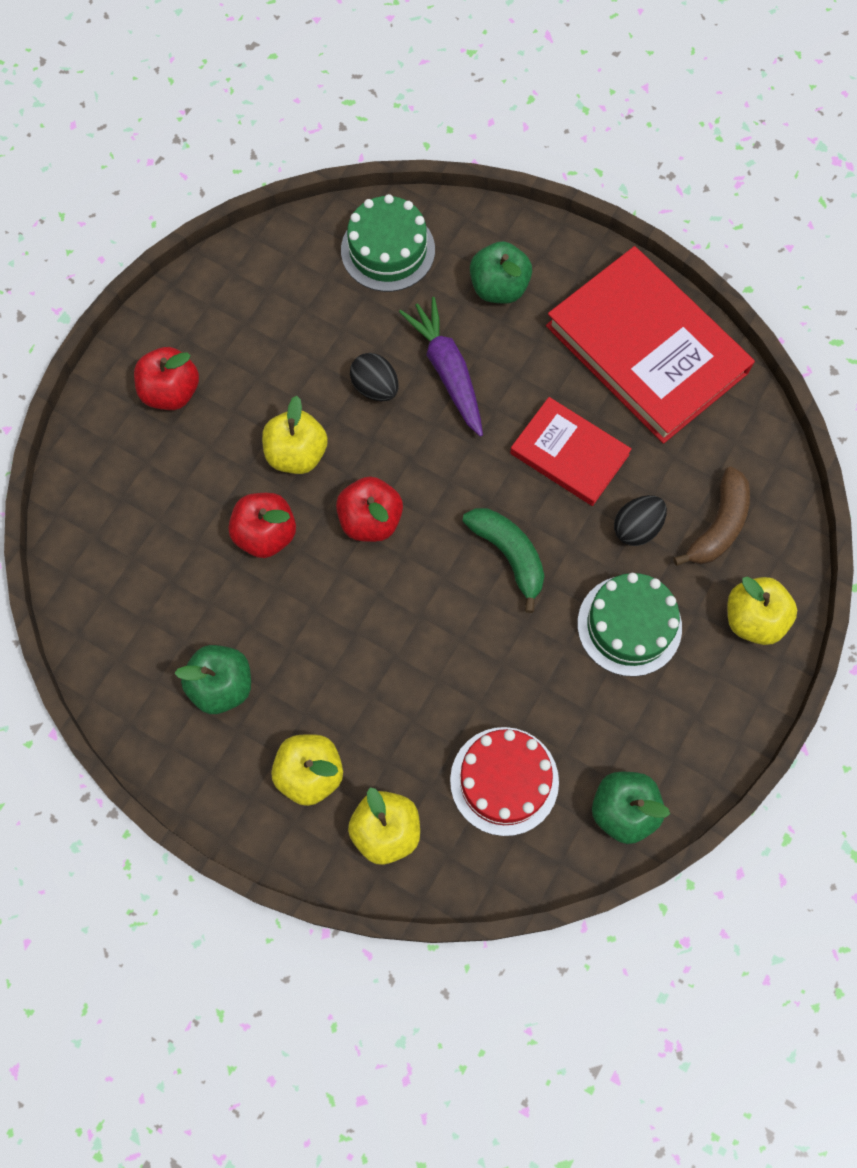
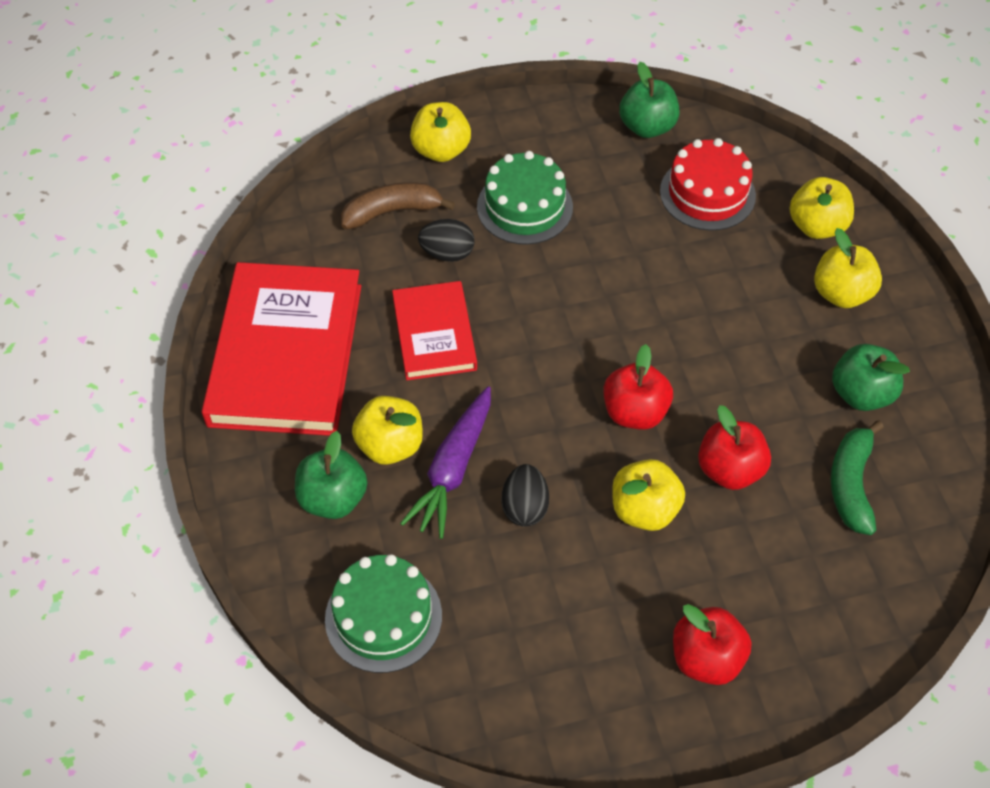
camera: 135 degrees left, 15 degrees down
green banana [463,508,544,613] -> green banana moved to [831,420,884,535]
none -> yellow apple [352,396,423,465]

